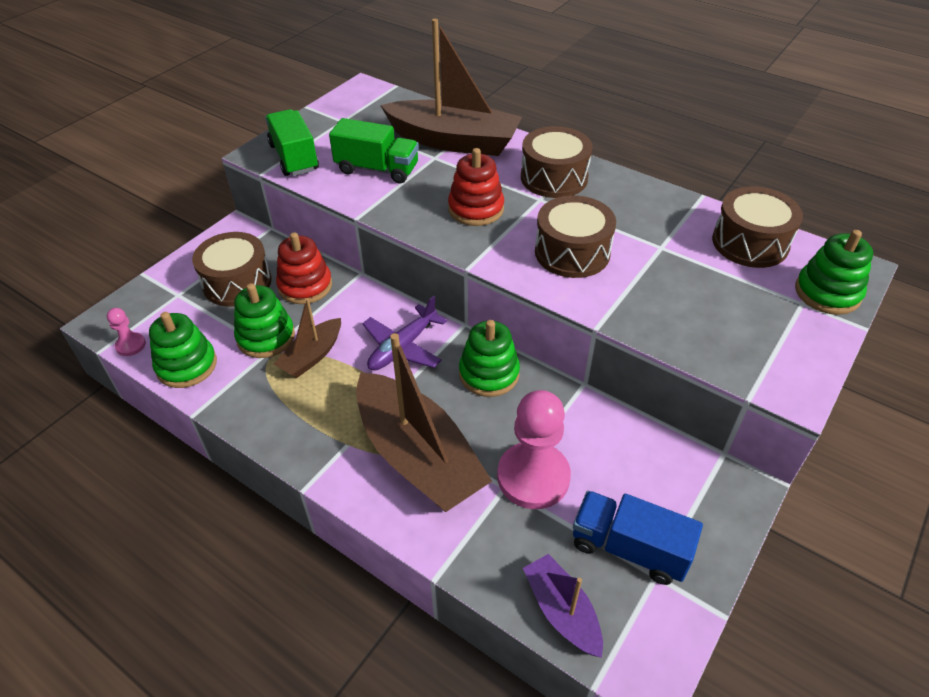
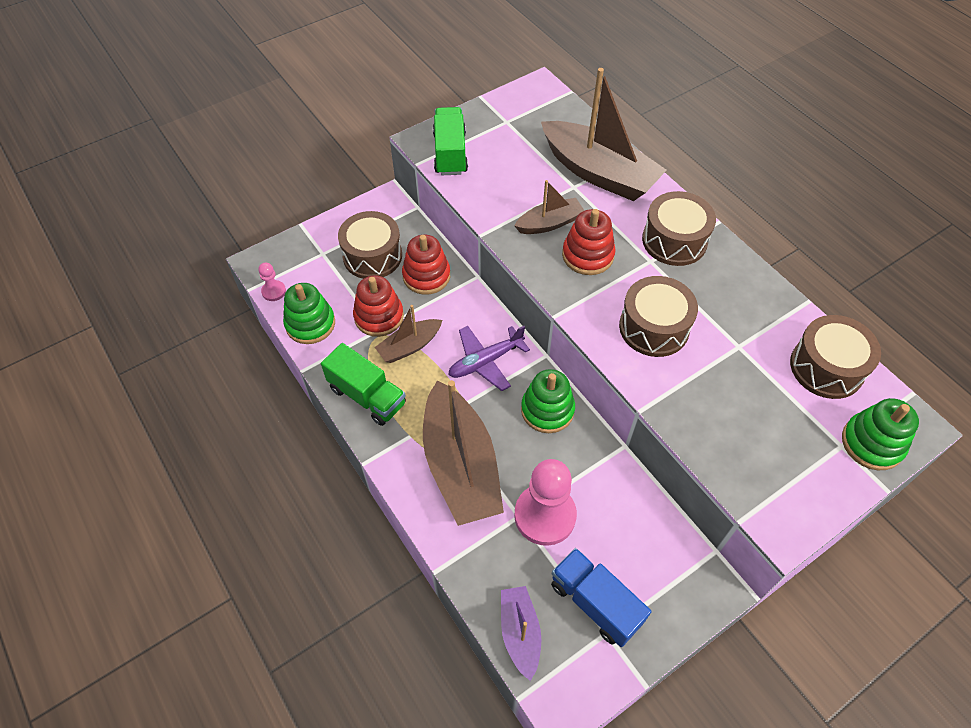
camera: 20 degrees right, 10 degrees up
green stacking toy [234,283,295,358] -> red stacking toy [353,275,404,337]
green truck [329,118,419,184] -> green truck moved to [321,343,406,426]
none -> brown boat [514,180,585,234]

